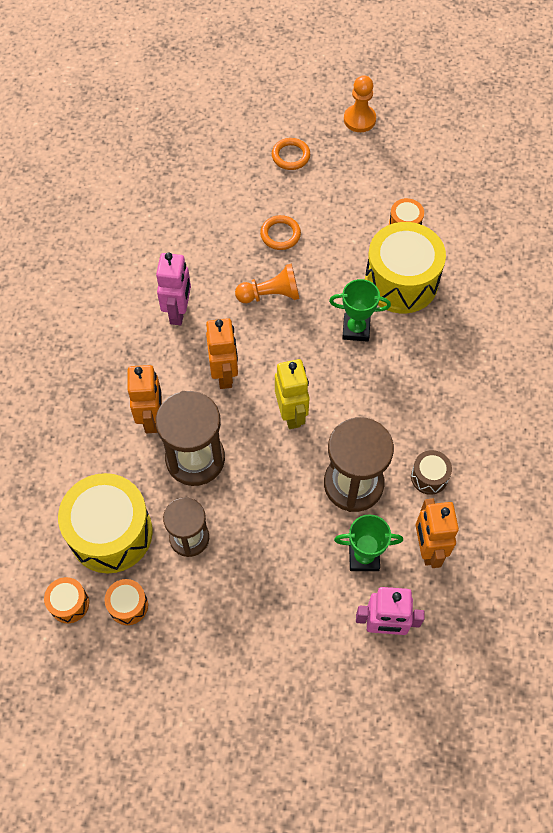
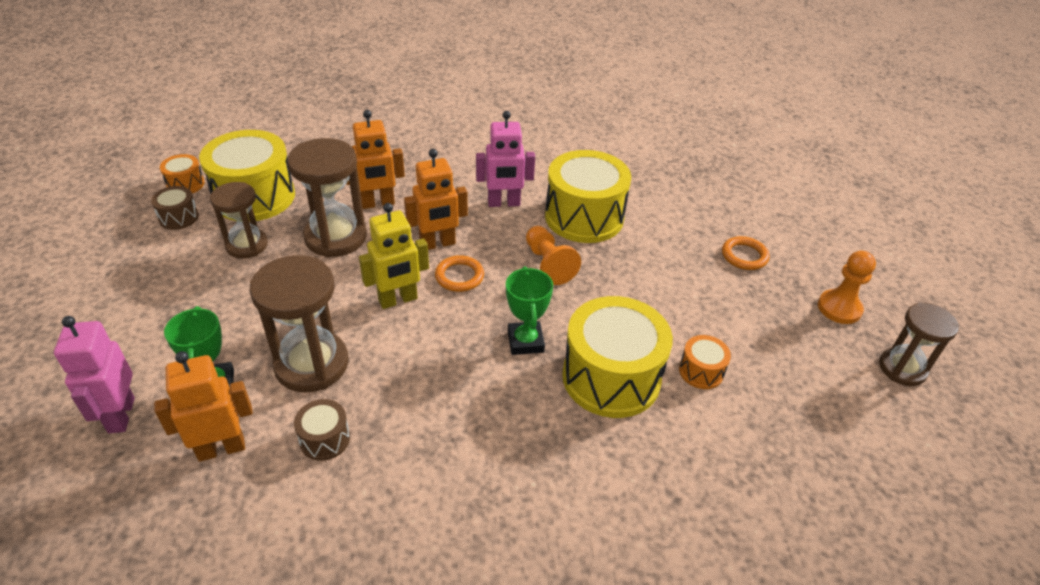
camera: 75 degrees right, 20 degrees down
orange drum [105,579,148,625] -> brown drum [151,186,199,230]
orange ring [260,215,301,250] -> orange ring moved to [435,255,484,292]
none -> yellow drum [545,150,631,243]
none -> brown hourglass [879,302,959,386]

